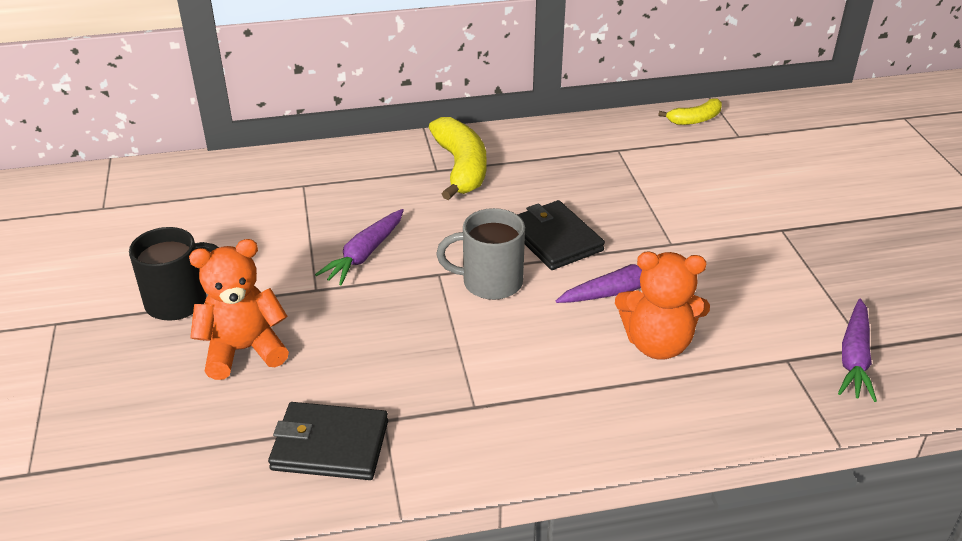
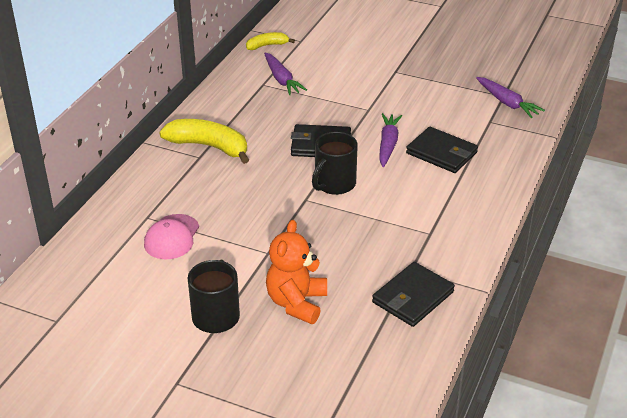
camera: 55 degrees left, 0 degrees up
purple carrot [315,209,404,285] -> purple carrot moved to [264,52,307,95]
grey mug [436,208,525,300] -> black mug [312,132,358,195]
orange teddy bear [615,252,710,360] -> black wallet [406,127,478,173]
yellow banana [658,98,722,125] -> yellow banana turned 120 degrees counterclockwise [246,32,295,50]
none -> pink cap [144,214,199,259]

